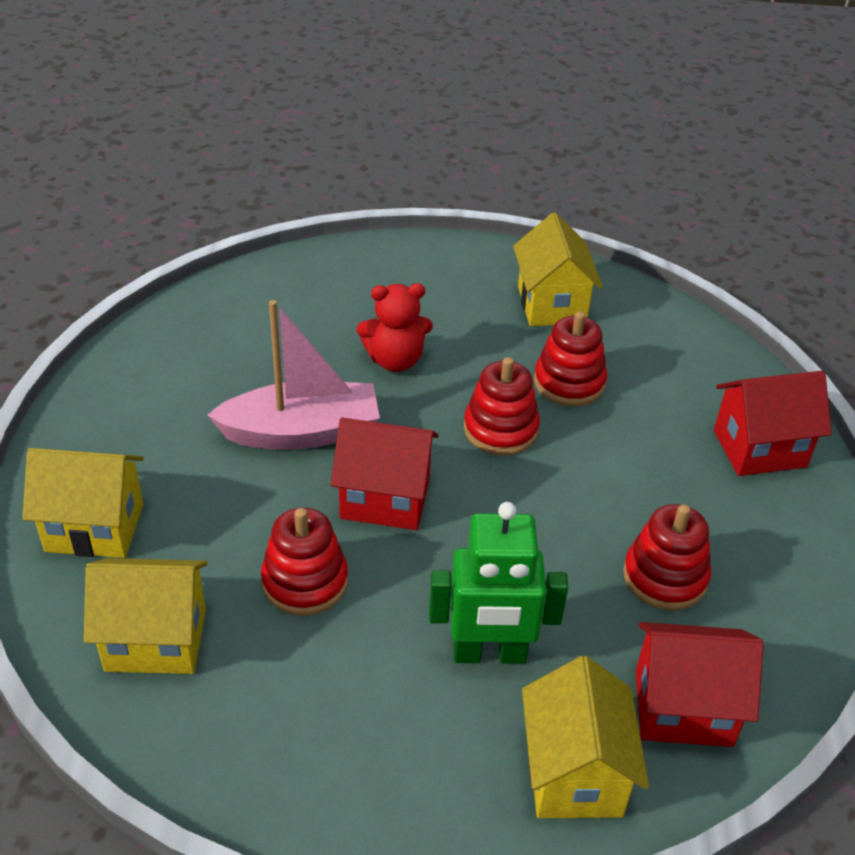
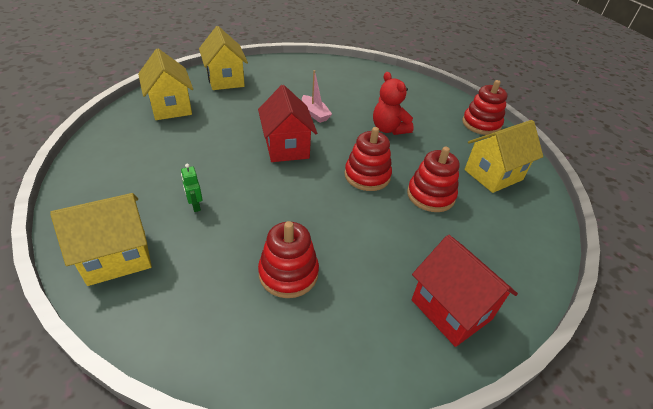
camera: 65 degrees right, 0 degrees up
pink boat [207,300,380,450] -> pink boat [302,70,332,123], size x0.51
red stacking toy [261,508,348,616] -> red stacking toy moved to [462,80,507,135]
green robot [429,502,569,664] -> green robot [181,164,203,212], size x0.42
red house [635,622,764,747] -> none

